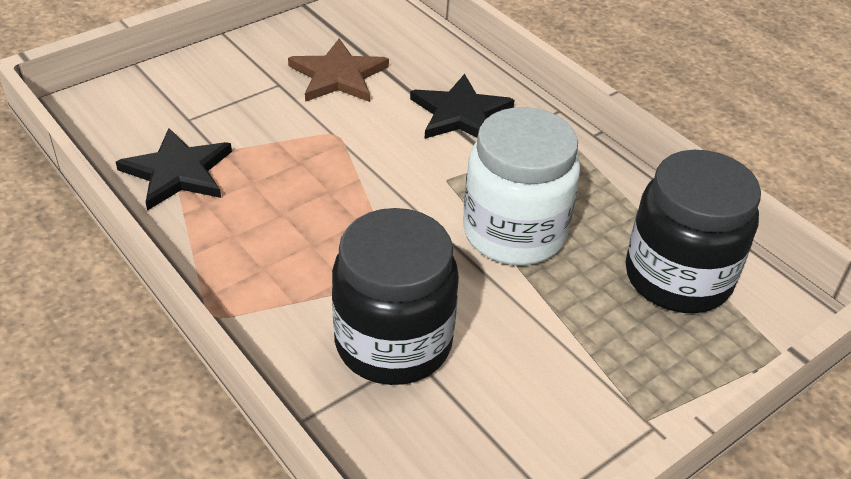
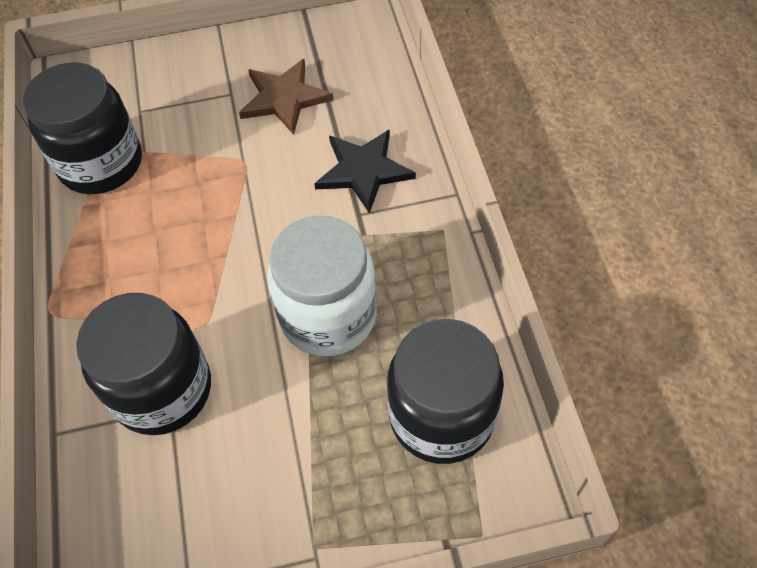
camera: 30 degrees right, 15 degrees up
black star [116,128,232,211] -> black jar [23,62,142,194]

